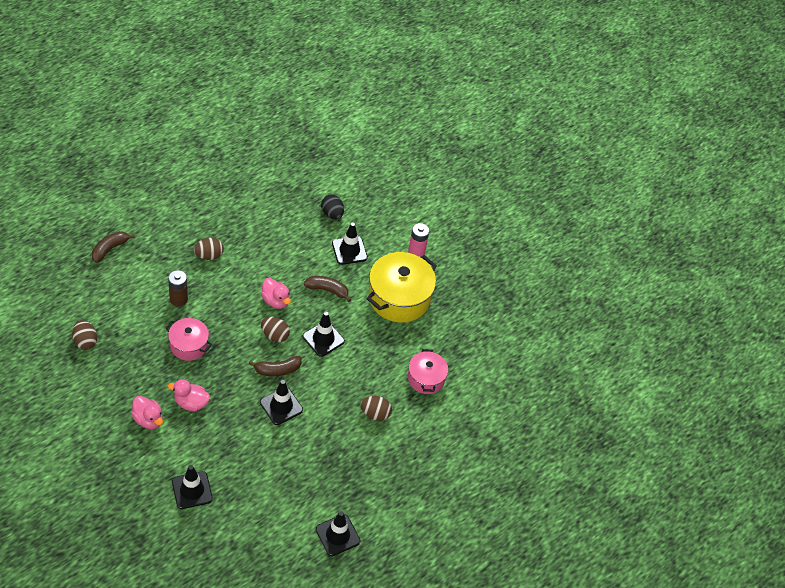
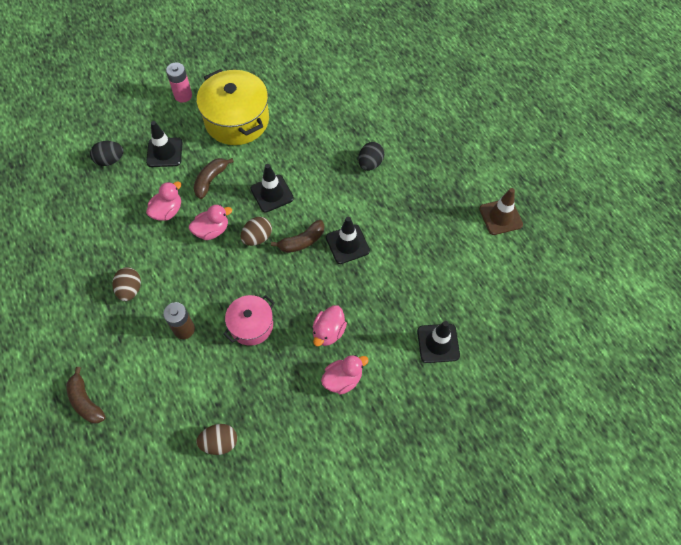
camera: 70 degrees left, 10 degrees up
brown banana [249,356,302,376] -> brown banana turned 60 degrees clockwise [271,220,324,253]
black traffic cone [316,511,360,556] -> brown traffic cone [479,188,523,235]
brown egg [360,396,392,421] -> black egg [358,142,384,171]
pink pot [408,349,448,394] -> none
none -> pink duck [146,182,181,221]

